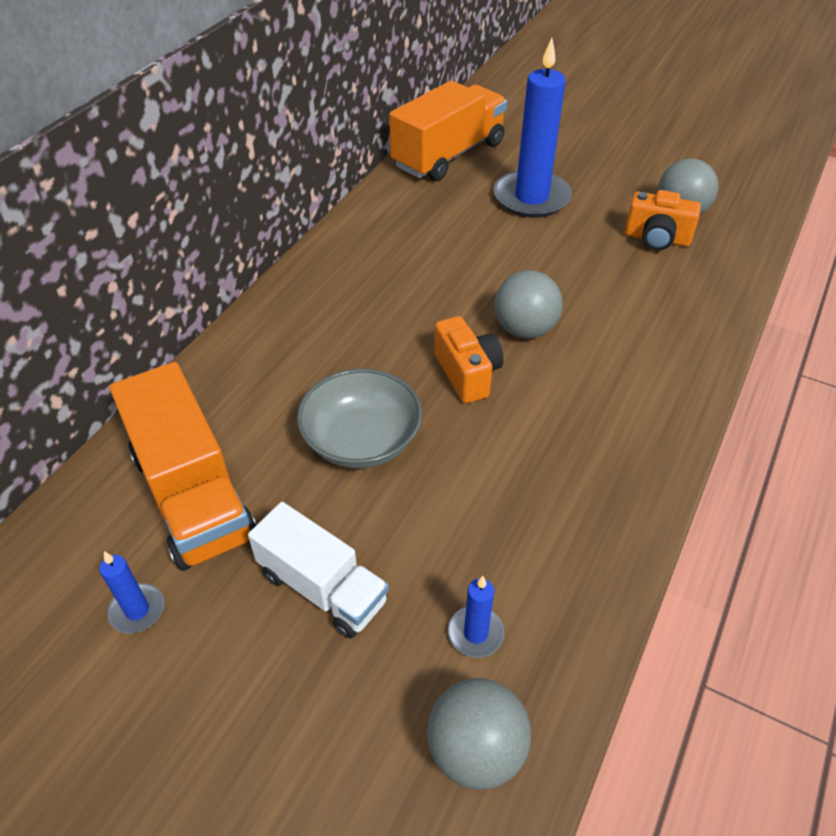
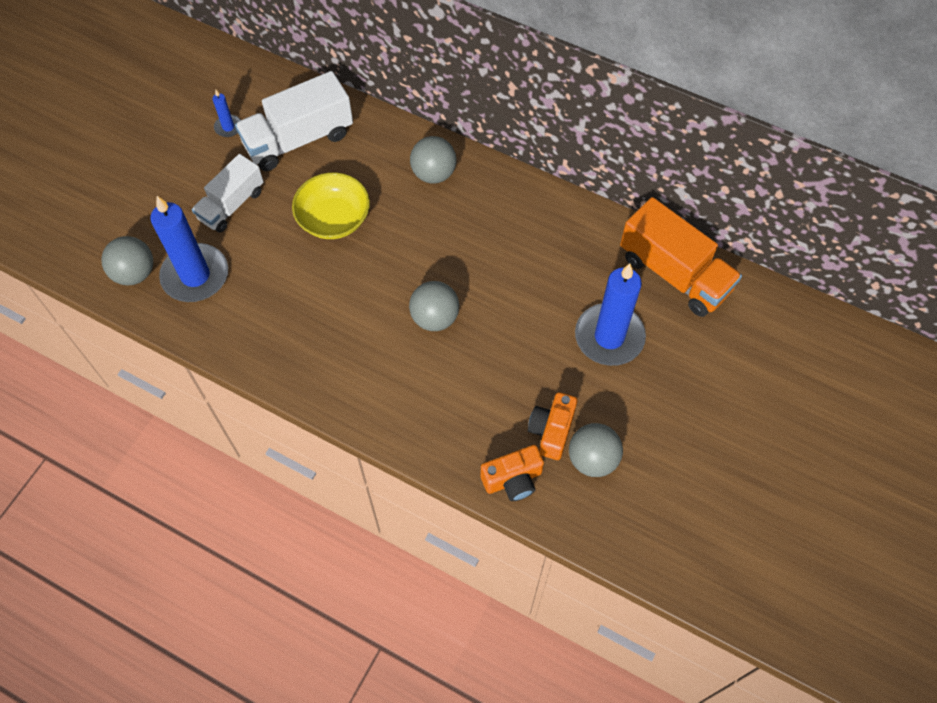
camera: 90 degrees right, 15 degrees up
orange truck [110,362,257,571] -> white truck [235,71,353,171]
grey bowl [297,369,422,468] -> yellow bowl [292,172,370,239]
orange camera [435,316,504,403] -> orange camera moved to [480,445,544,501]
blue candle [448,576,505,658] -> blue candle [151,196,228,302], size x2.25
none -> grey ball [410,136,456,184]

